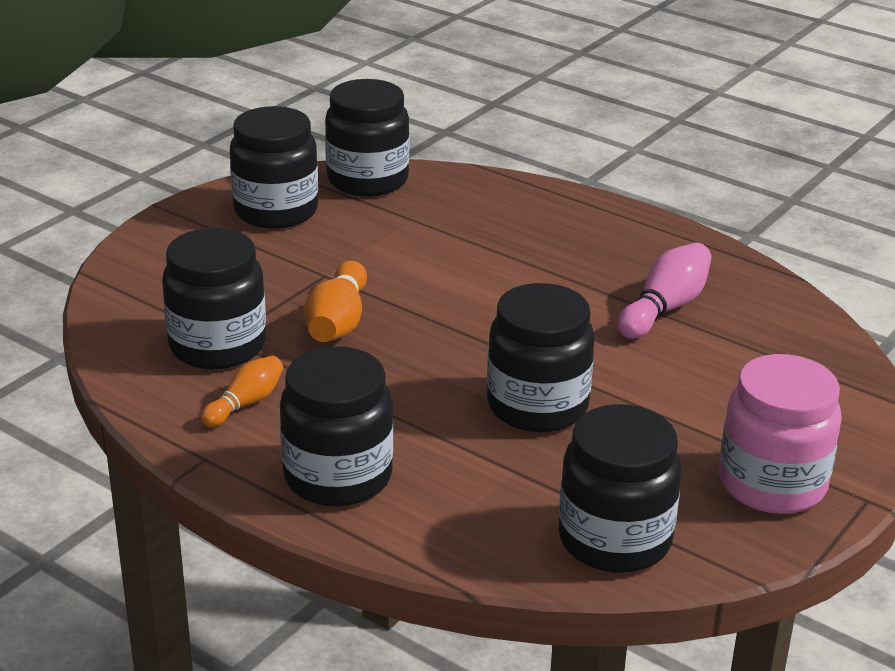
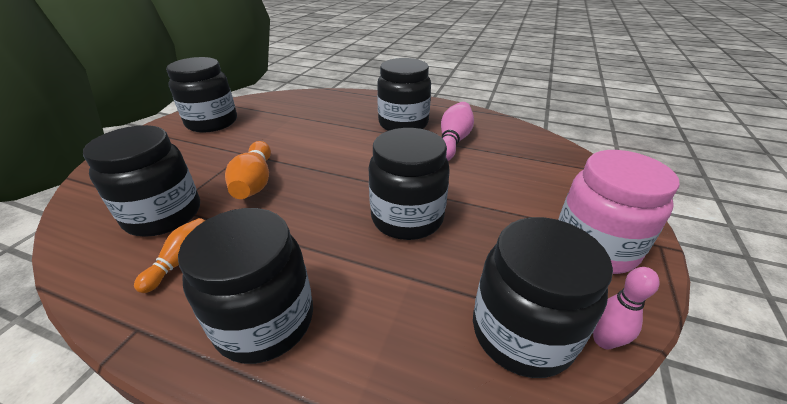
camera: 15 degrees left, 5 degrees up
black jar [325,79,409,197] -> black jar moved to [377,58,431,131]
none -> pink bowling pin [593,267,660,349]

